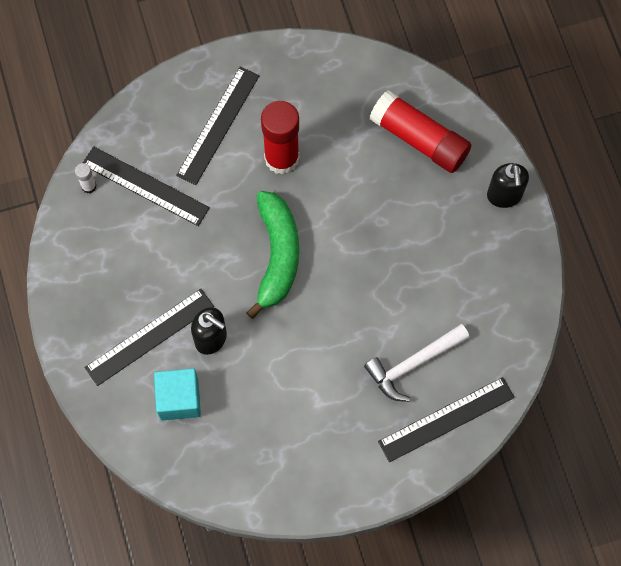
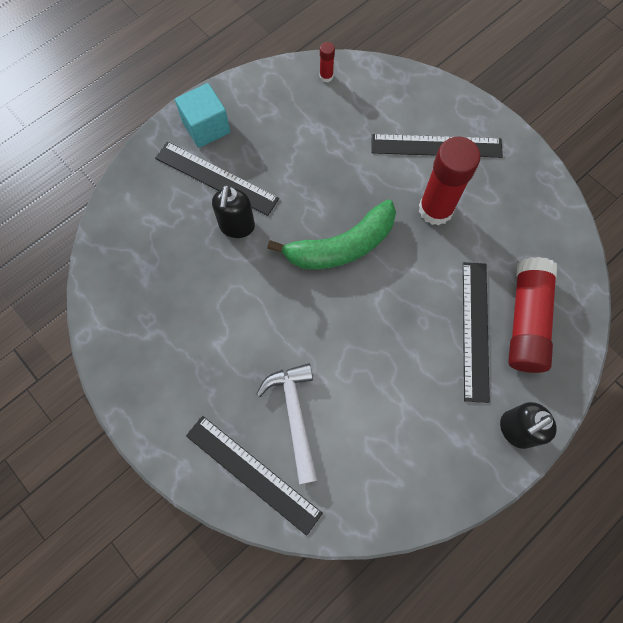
camera: 65 degrees right, 0 degrees up
white glue stick [75,163,97,193] -> red glue stick [320,42,335,82]
black ruler [83,146,210,226] -> black ruler moved to [463,262,490,403]
turquoise cube [154,368,201,421] -> turquoise cube moved to [175,83,230,148]
white hammer [364,324,470,402] -> white hammer turned 45 degrees clockwise [257,363,318,484]

